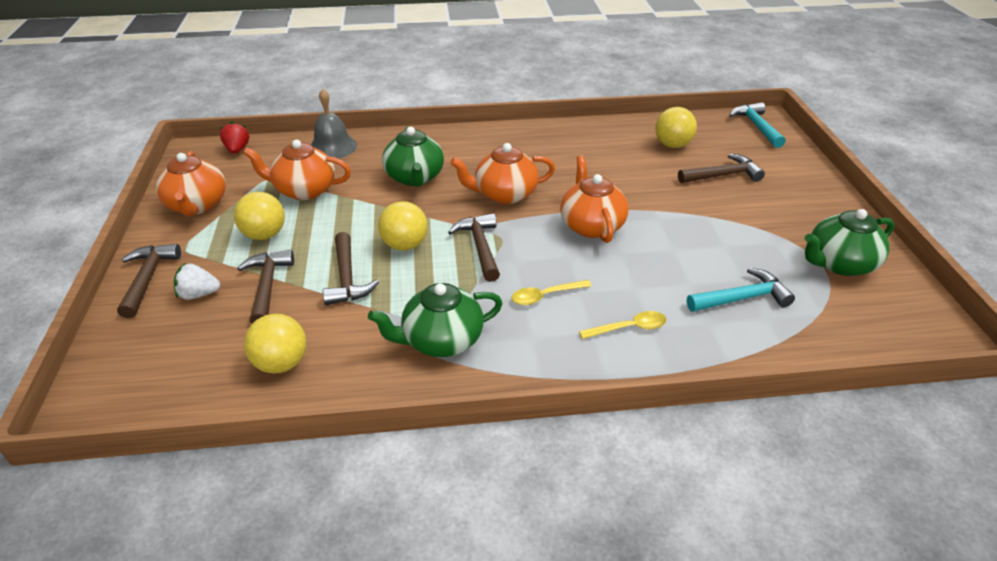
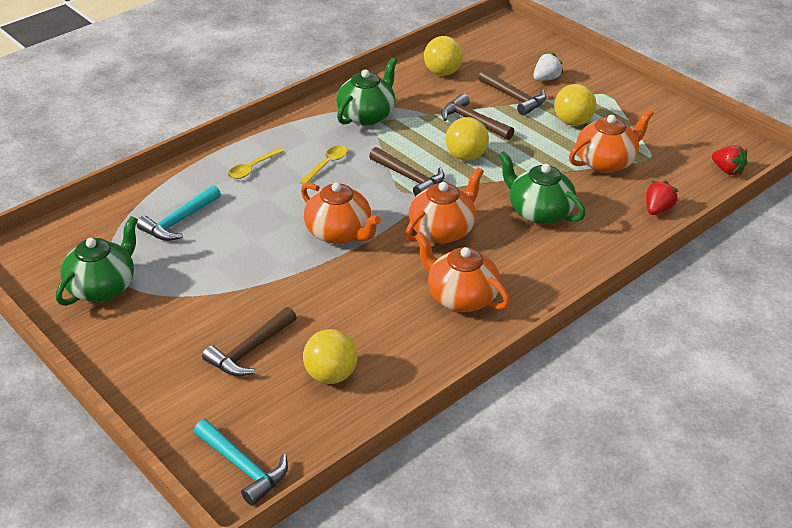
camera: 145 degrees right, 0 degrees up
brown hammer [117,244,181,318] -> none
orange teapot [156,151,226,216] -> orange teapot moved to [415,232,510,312]
grey bell [311,89,357,159] -> red strawberry [646,180,679,215]

